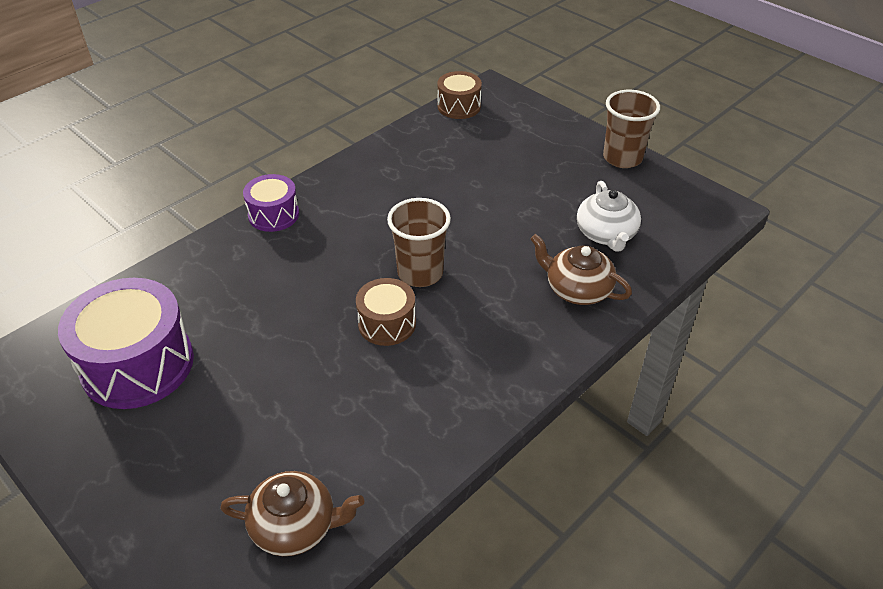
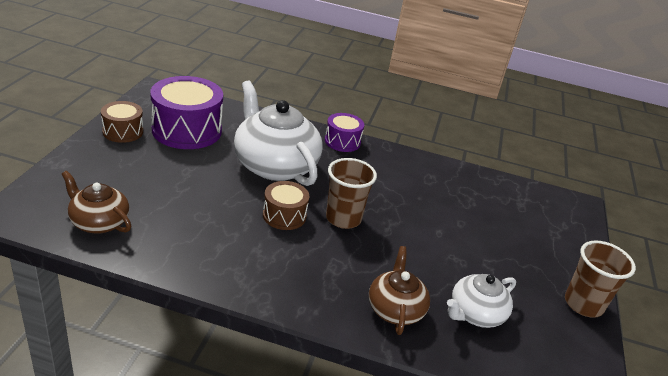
camera: 55 degrees right, 10 degrees down
brown teapot [220,471,364,556] -> brown teapot turned 150 degrees clockwise [62,171,131,233]
brown drum [437,71,482,119] -> brown drum moved to [101,101,143,143]
none -> white teapot [234,80,322,186]

